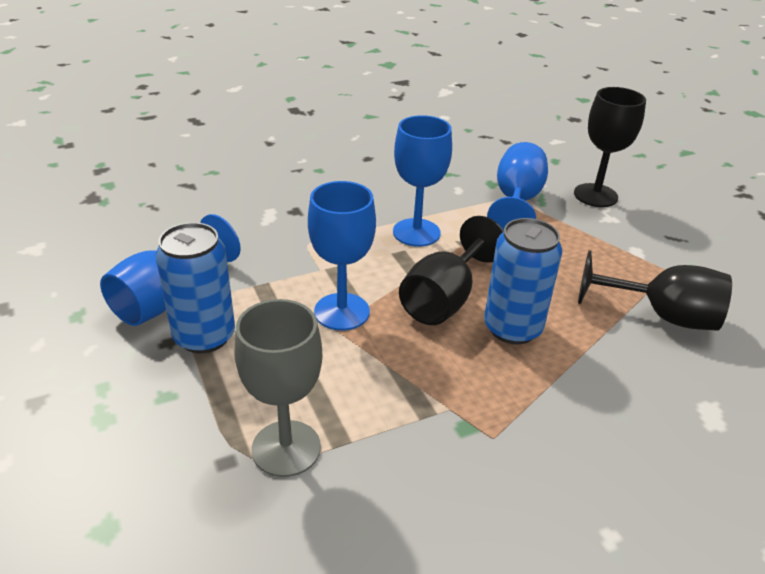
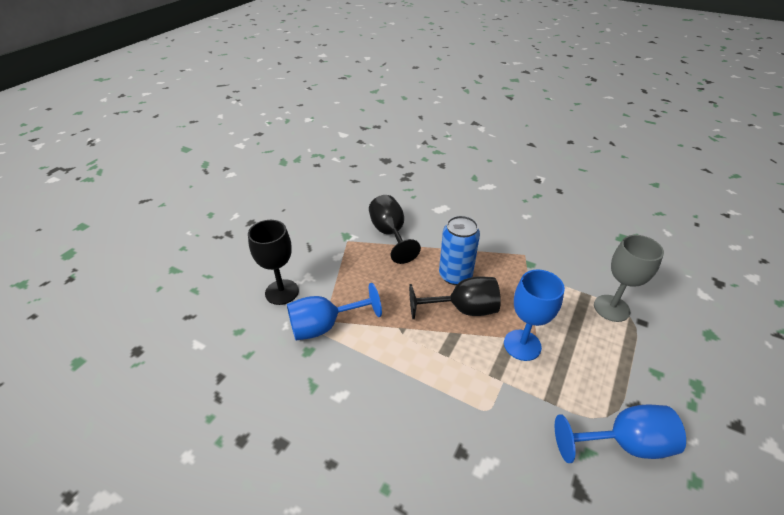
camera: 125 degrees left, 5 degrees up
blue can [156,222,235,353] -> none
blue goblet [393,115,452,247] -> none

